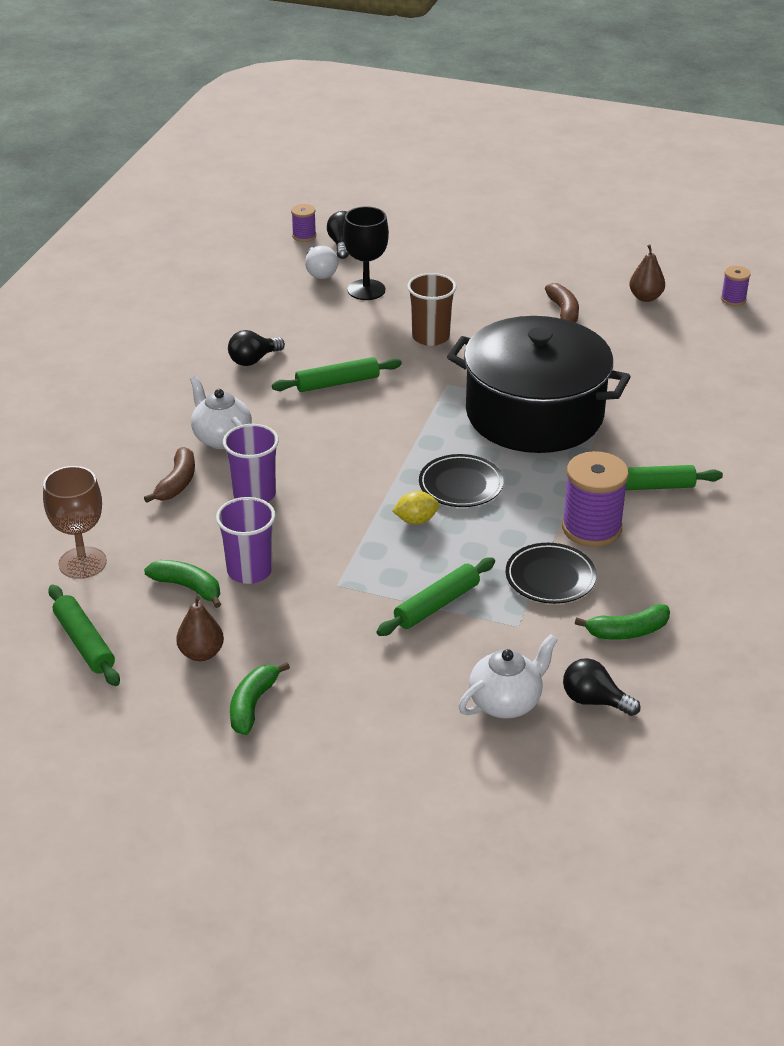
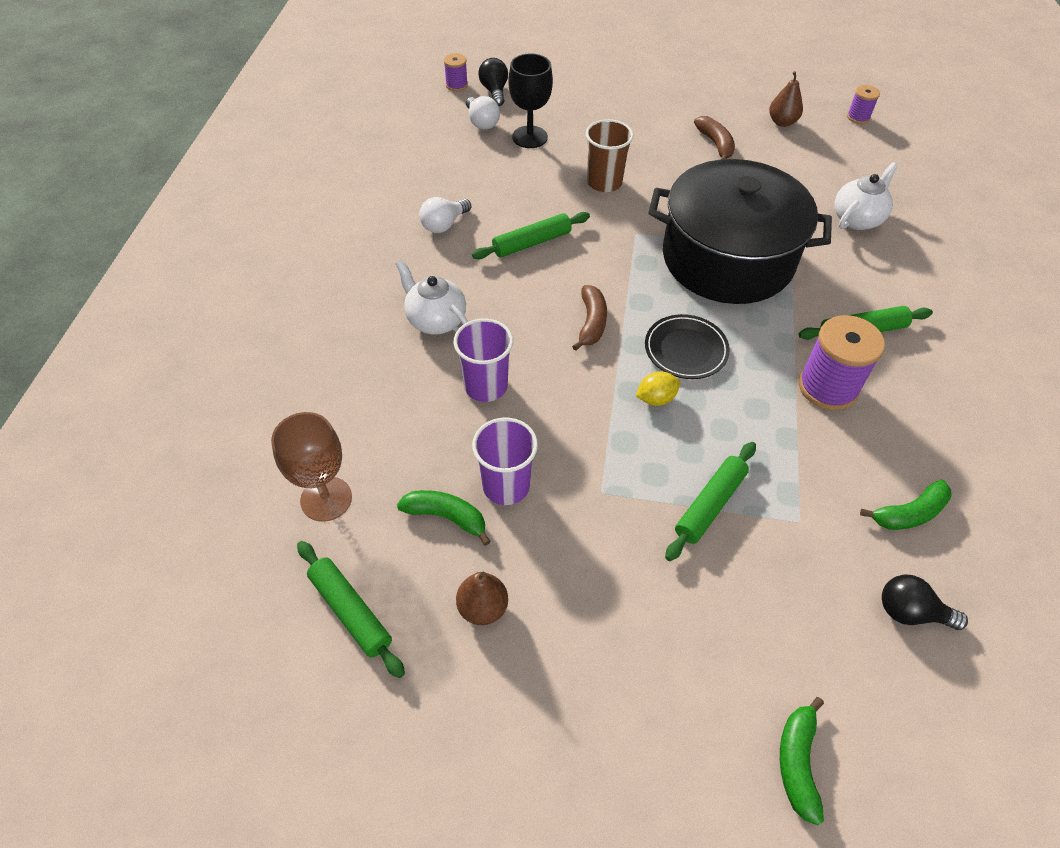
camera: 10 degrees left, 15 degrees up
brown banana [144,447,195,503] -> brown banana moved to [572,285,607,351]
black light bulb [228,330,285,366] -> white light bulb [419,197,471,233]
green banana [230,662,290,735] -> green banana moved to [780,697,824,825]
white teapot [458,634,558,719] -> white teapot moved to [834,162,898,230]
black plate [505,543,597,604] -> none

